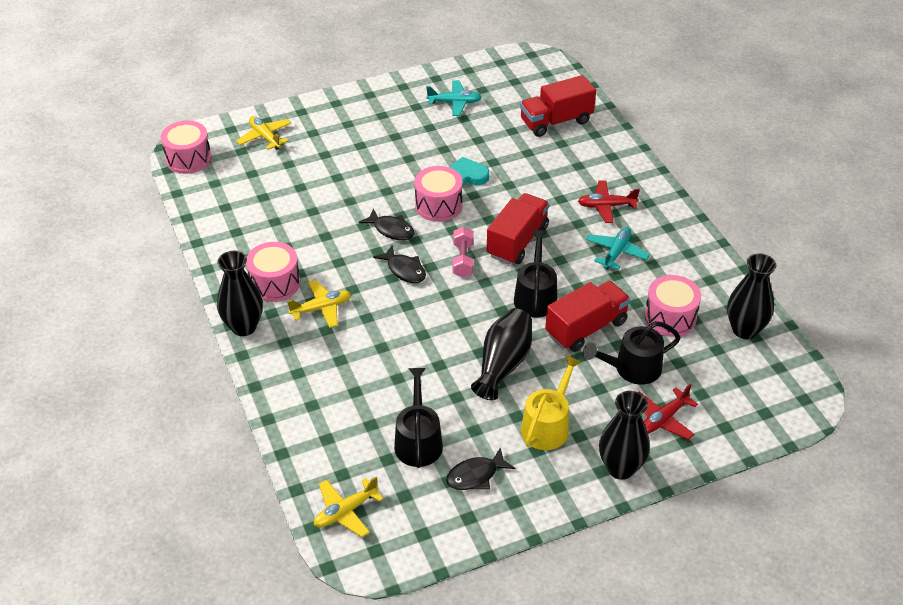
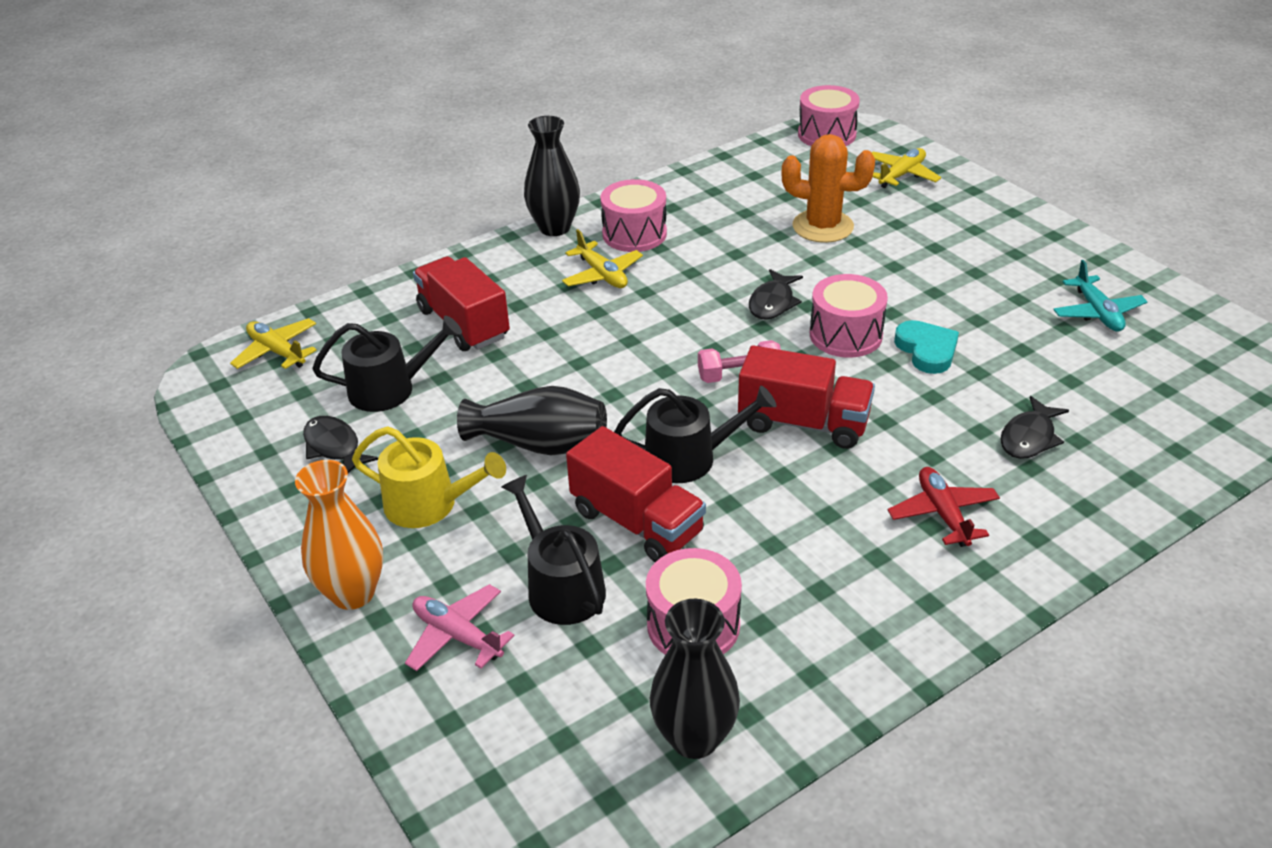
camera: 80 degrees right, 5 degrees down
black fish [373,246,426,283] -> black fish moved to [1001,396,1069,459]
red truck [520,75,596,137] -> red truck moved to [413,256,510,351]
turquoise plane [586,227,650,270] -> none
black vase [599,391,650,480] -> orange vase [295,460,383,610]
red plane [638,384,698,440] -> pink plane [405,584,515,671]
none -> orange cactus [781,134,875,243]

